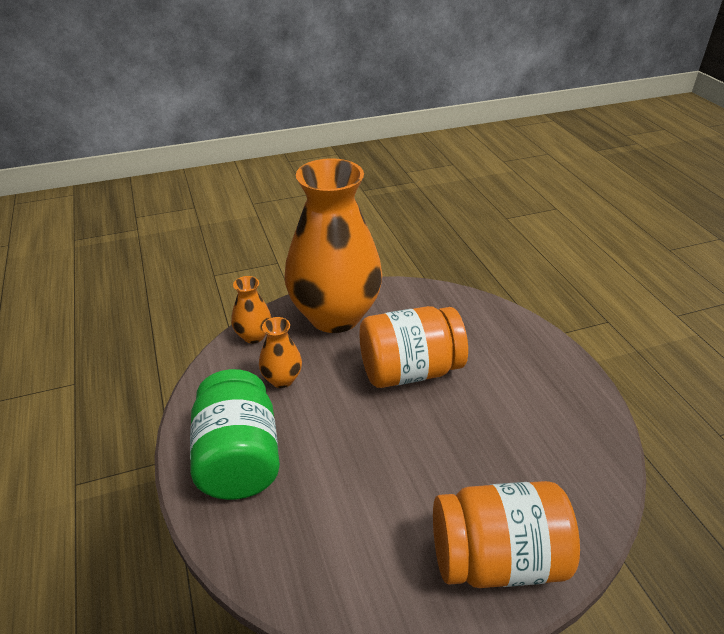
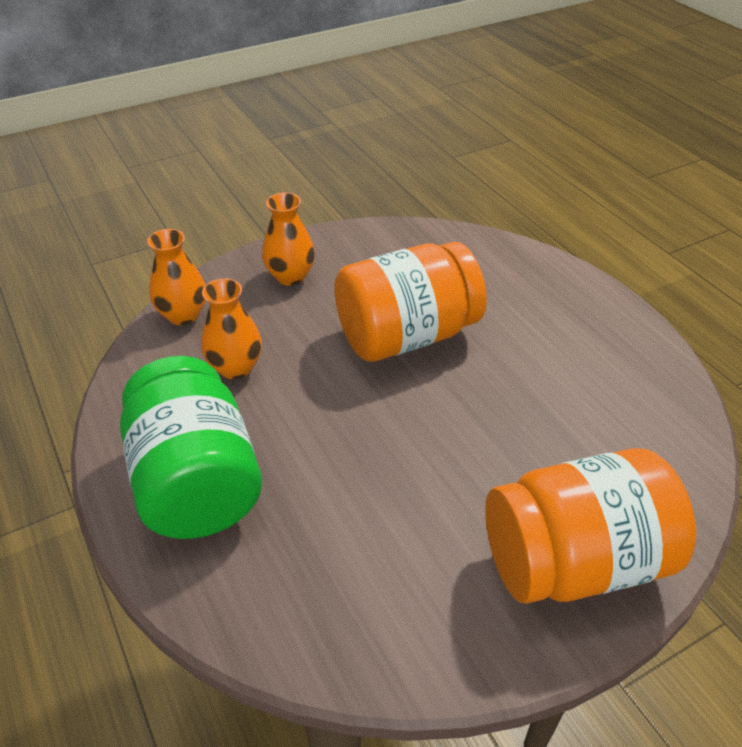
camera: 10 degrees left, 5 degrees up
orange vase [285,158,382,333] -> orange vase [262,192,315,286], size x0.41

